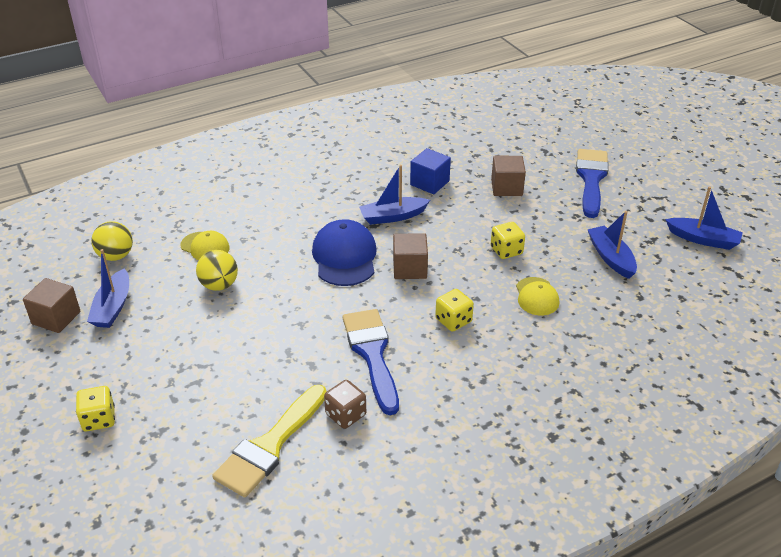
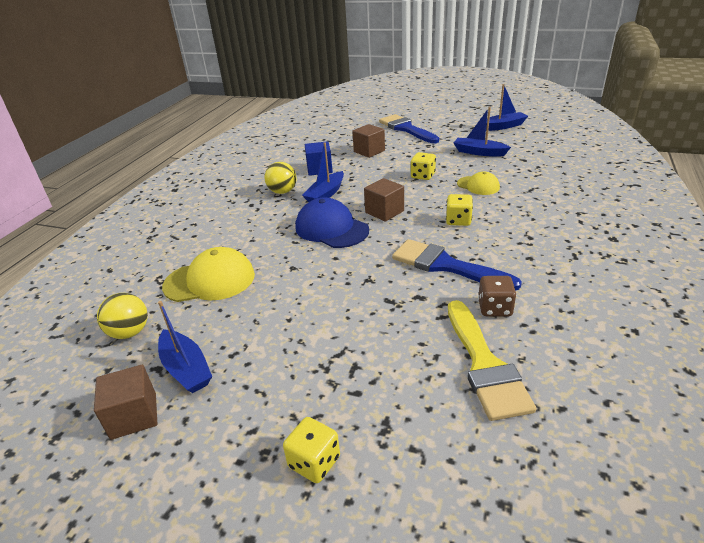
camera: 40 degrees left, 5 degrees down
yellow cap [180,231,230,260] -> yellow cap [162,247,255,302], size x1.67
yellow ball [196,250,238,291] -> yellow ball moved to [265,162,297,194]

